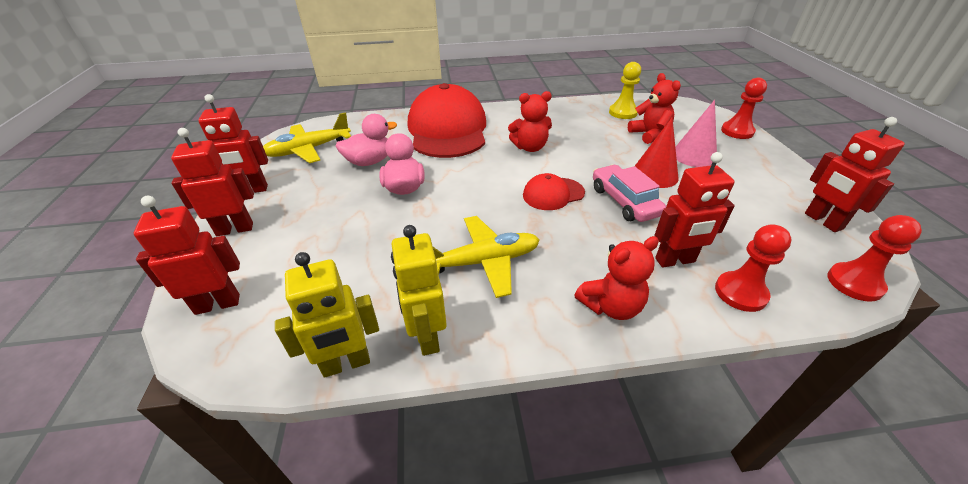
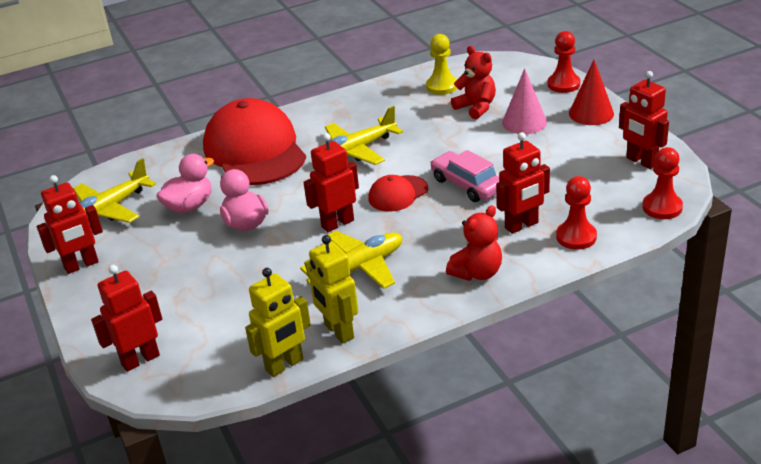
camera: 15 degrees left, 5 degrees down
red robot [171,128,254,236] -> red robot moved to [303,133,359,232]
red teddy bear [508,91,552,152] -> yellow plane [325,106,403,165]
red cone [635,118,679,188] -> red cone moved to [569,60,614,125]

